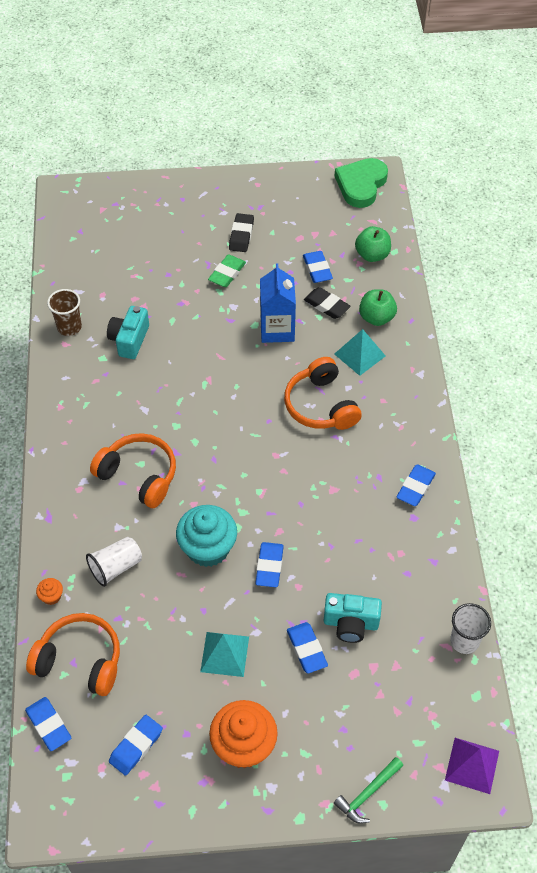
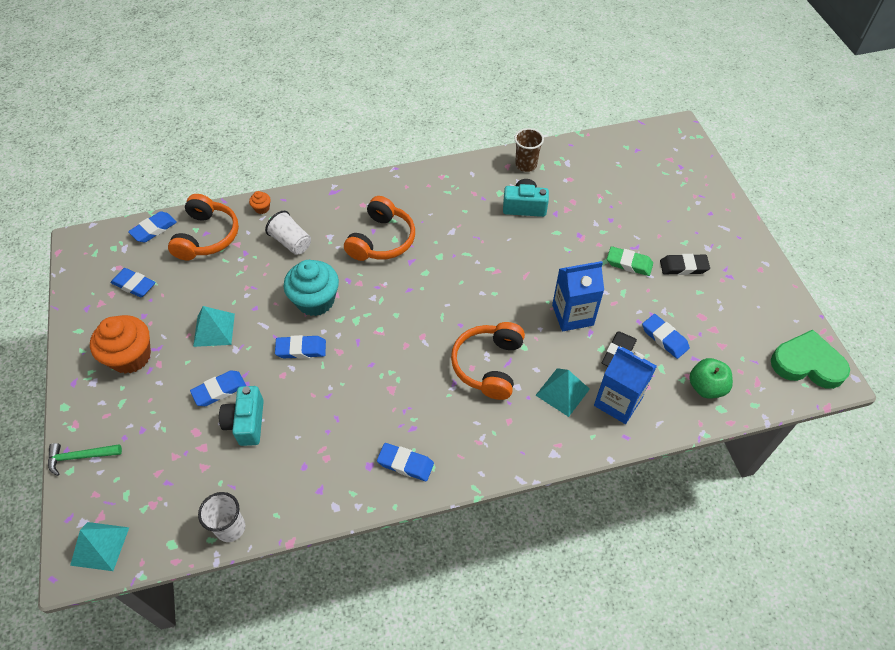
camera: 80 degrees right, 0 degrees up
orange headphones [284,357,362,430] -> orange headphones turned 45 degrees counterclockwise [451,322,525,400]
blue eraser [303,251,333,283] -> blue eraser turned 75 degrees clockwise [642,314,690,359]
green hammer [334,757,403,824] -> green hammer turned 45 degrees counterclockwise [48,443,122,476]
green apple [359,289,397,326] -> blue carton [594,347,657,424]
purple pyramid [445,738,499,794] -> turquoise pyramid [70,522,129,571]

